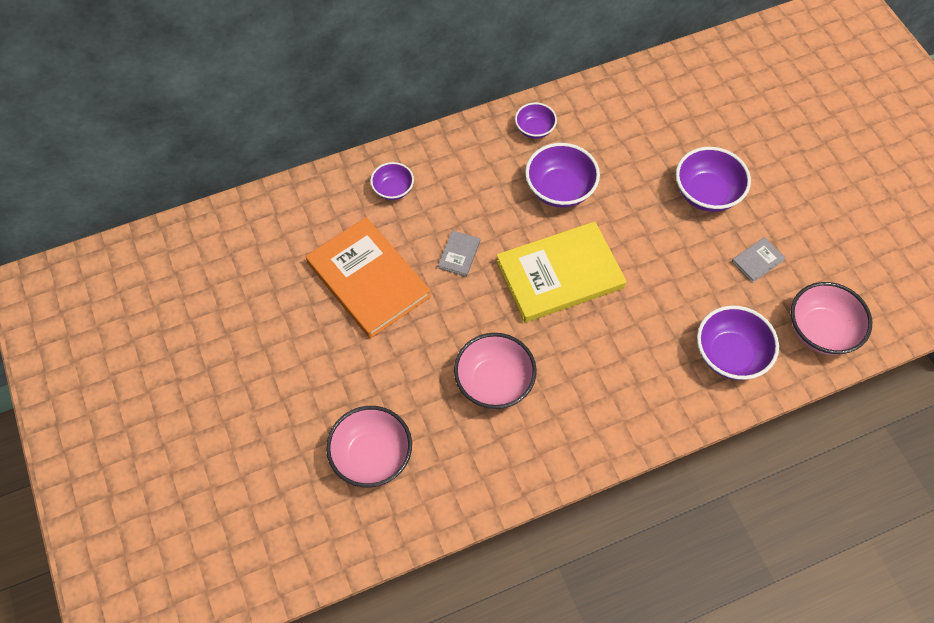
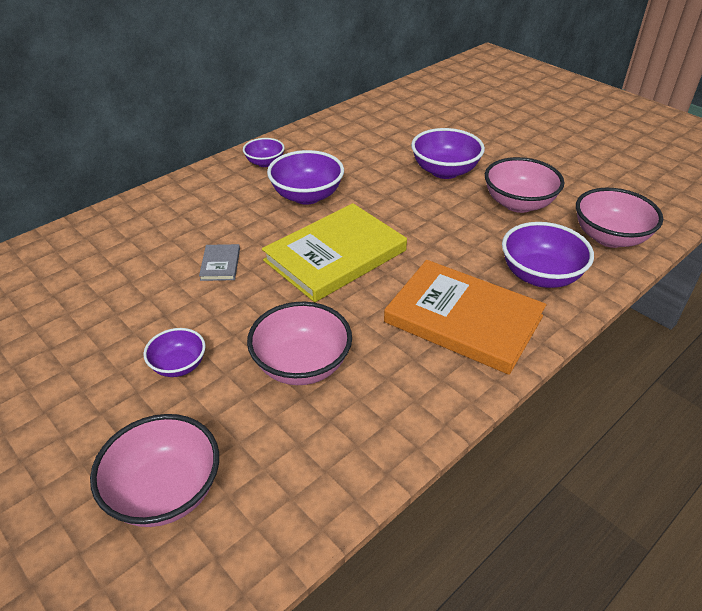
camera: 20 degrees left, 20 degrees down
orange book [306,217,431,338] -> orange book moved to [384,260,546,375]
purple bowl [370,162,414,200] -> purple bowl moved to [143,328,206,377]
grey book [732,237,785,283] -> pink bowl [485,157,564,213]

